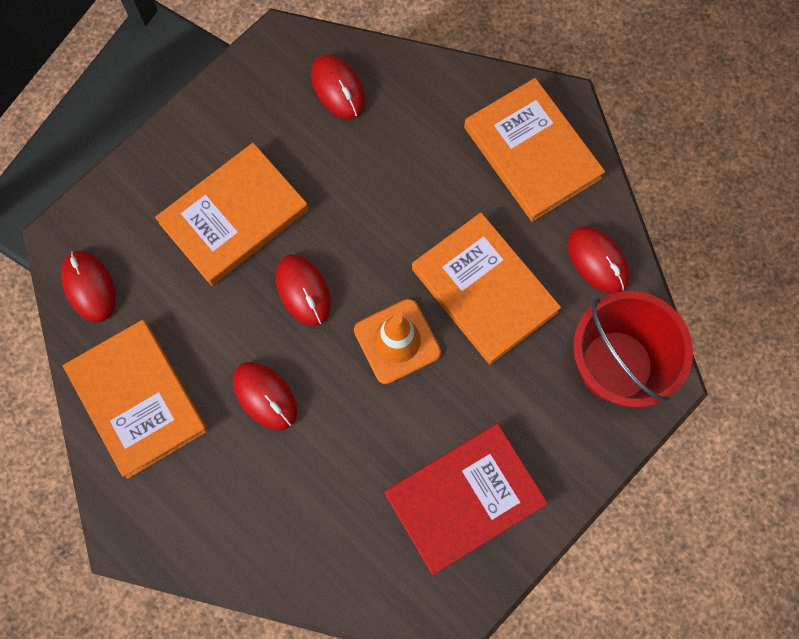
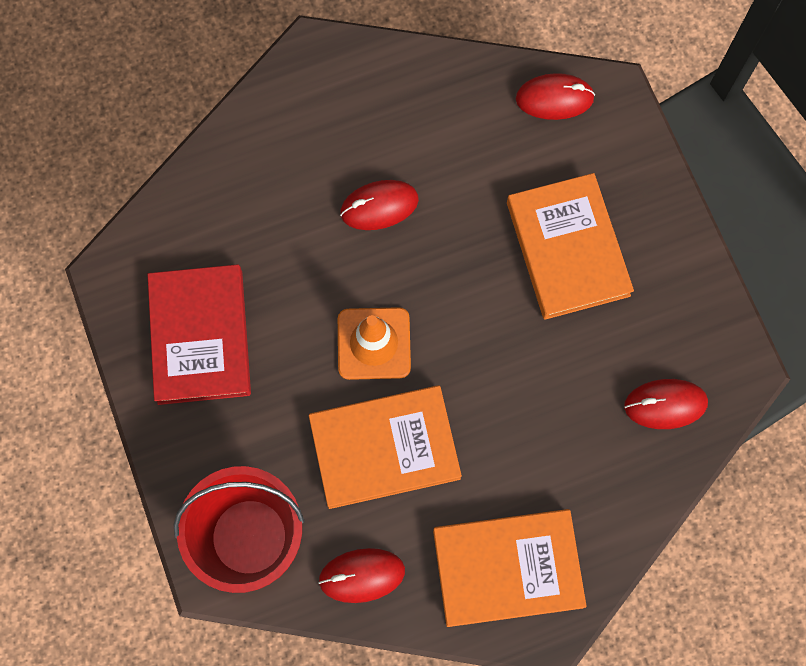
camera: 115 degrees right, 0 degrees up
orange book [63,320,208,479] -> none
red mouse [276,254,331,326] -> none

